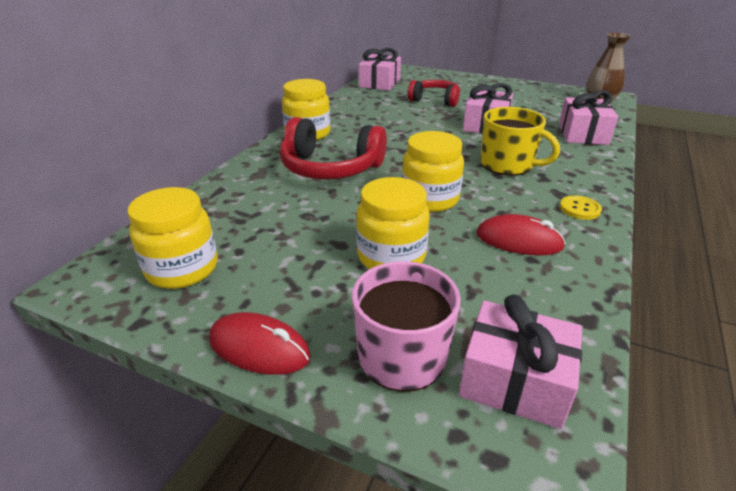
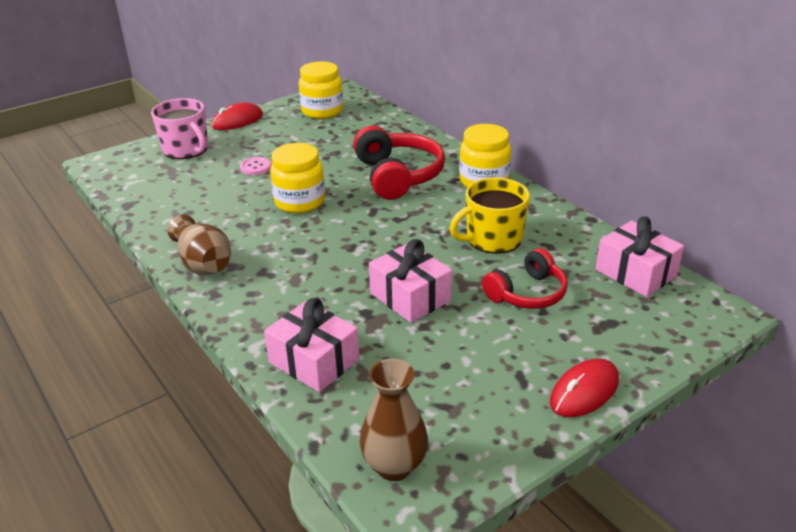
camera: 120 degrees right, 0 degrees up
red headphones [280,117,387,179] -> red headphones turned 120 degrees clockwise [353,126,445,200]
yellow jar [356,177,430,269] -> pink button [240,157,271,175]
pink gift [459,295,582,429] -> none
red mouse [476,214,566,255] -> red mouse moved to [550,359,619,417]
yellow mug [480,107,560,176] -> yellow mug moved to [449,178,530,254]
yellow button [560,195,602,220] -> brown vase [167,214,231,275]

